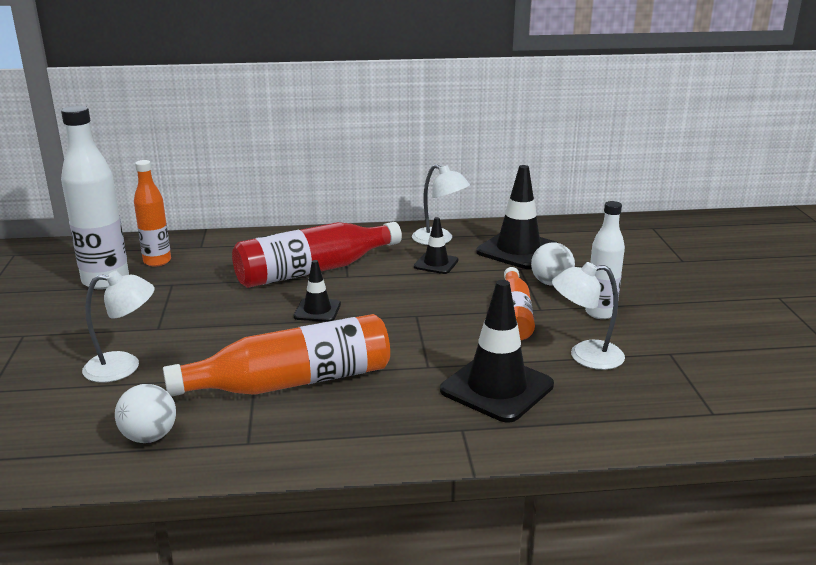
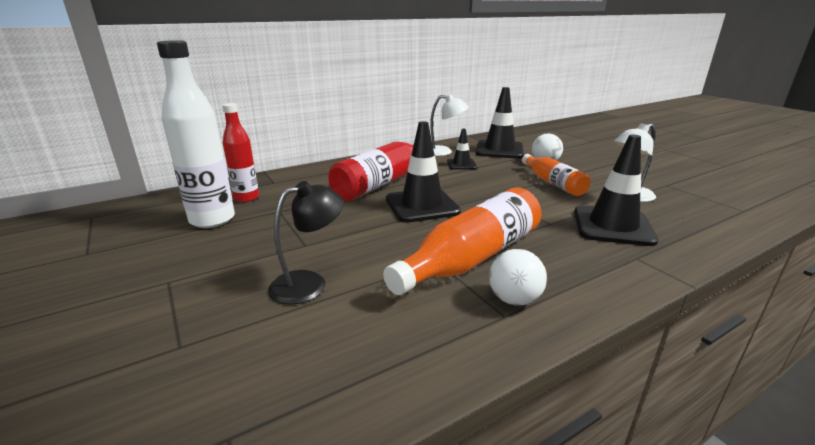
camera: 25 degrees left, 0 degrees up
white lamp [82,271,155,383] -> black lamp [268,181,344,305]
white ball [115,384,176,443] -> white ball moved to [489,249,547,306]
orange bottle [134,160,171,267] -> red bottle [222,103,259,202]
black traffic cone [294,260,341,322] -> black traffic cone [386,121,461,223], size x1.84
white bottle [585,201,625,319] -> none

